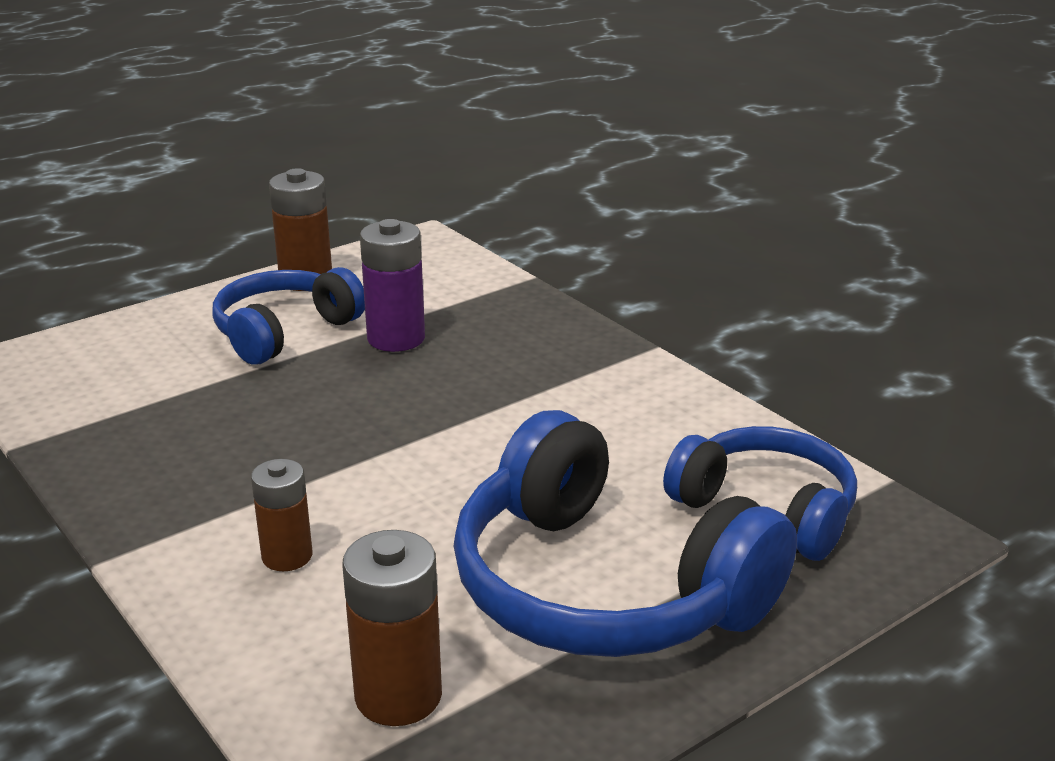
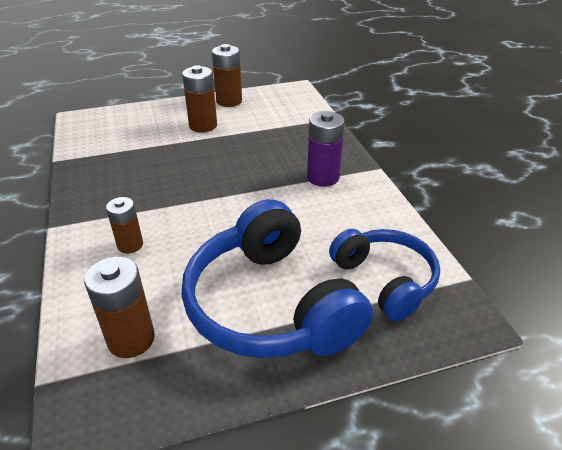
camera: 20 degrees right, 10 degrees up
blue headphones [213,267,365,364] -> brown battery [182,65,217,133]
purple battery [360,219,425,352] -> purple battery moved to [307,111,345,187]

